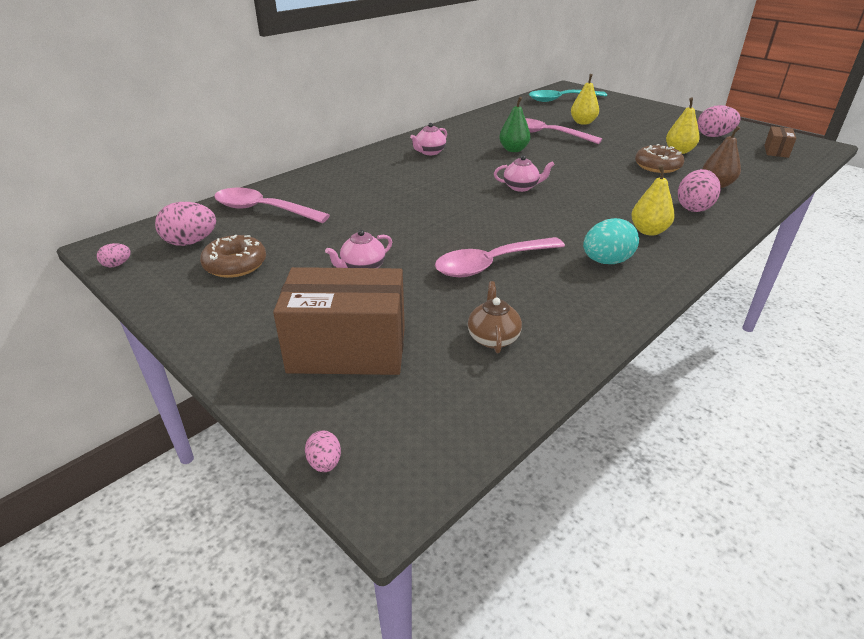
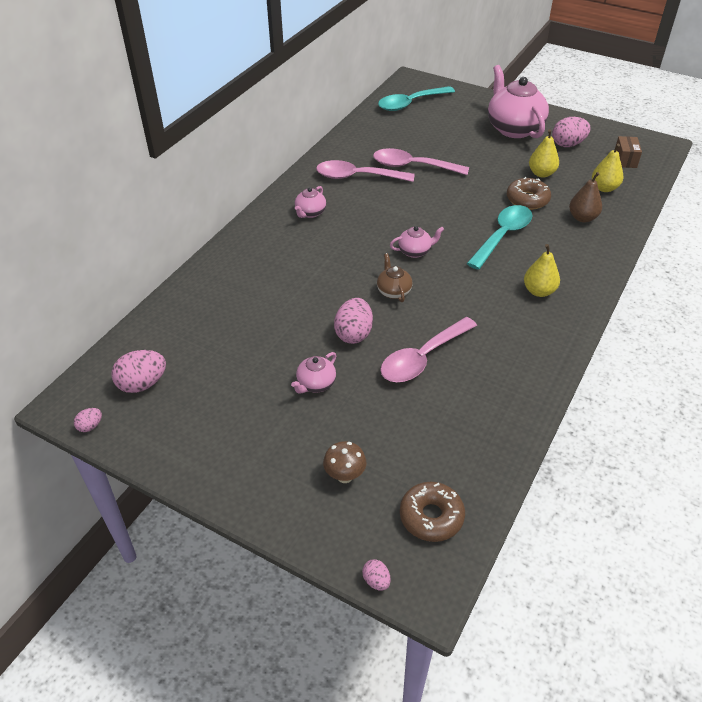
camera: 15 degrees left, 10 degrees up
brown donut [200,235,266,278] -> brown donut moved to [400,482,465,542]
pink spoon [214,188,330,223] -> pink spoon moved to [316,160,414,182]
brown box [273,267,405,375] -> brown mushroom [323,441,366,483]
brown teapot [468,281,522,353] -> brown teapot moved to [377,253,412,302]
green pear [499,97,531,152] -> none
yellow pear [571,74,599,125] -> yellow pear moved to [592,144,623,192]
turquoise egg [583,218,639,264] -> none
pink egg [678,169,721,212] -> pink egg moved to [334,298,373,344]
none -> turquoise spoon [467,205,533,270]
none -> pink teapot [488,65,549,138]

